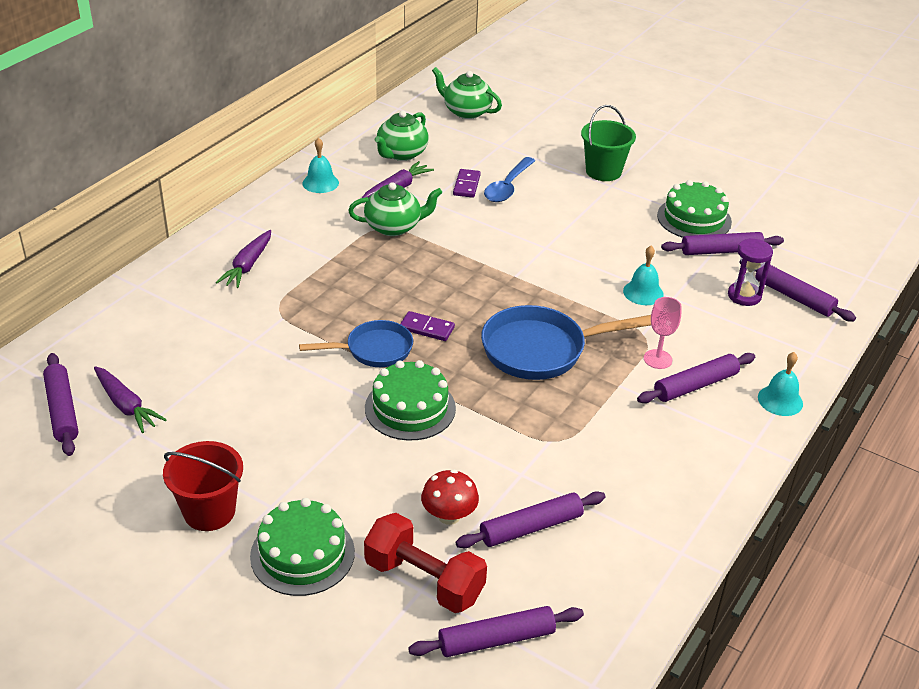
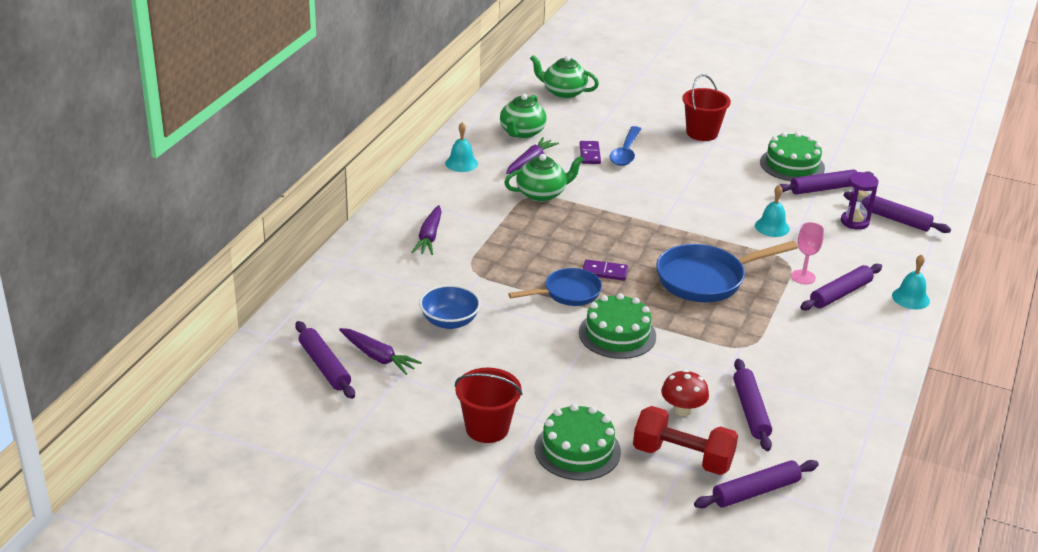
camera: 10 degrees left, 5 degrees down
purple rolling pin [455,491,605,548] -> purple rolling pin turned 60 degrees counterclockwise [733,359,772,451]
green bucket [581,105,636,181] -> red bucket [682,74,731,141]
none -> blue bowl [419,285,481,329]

